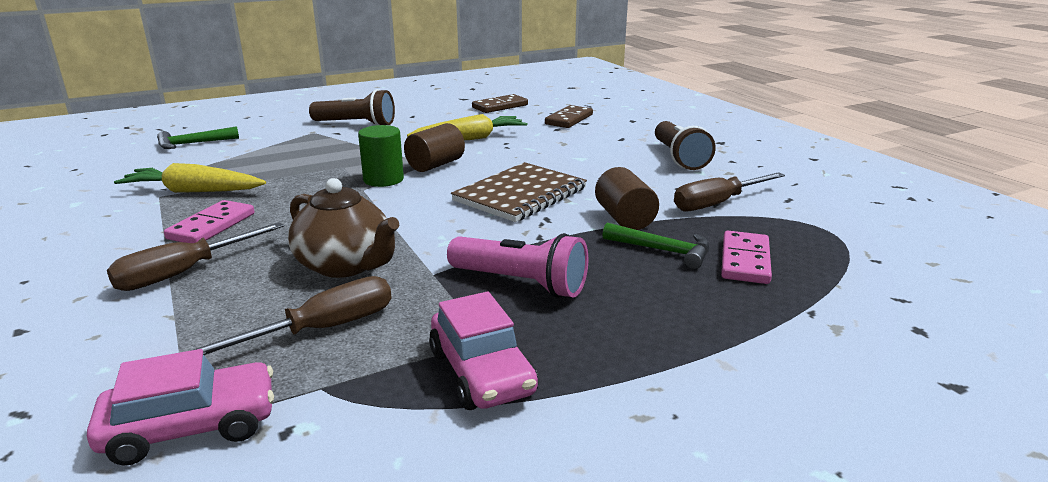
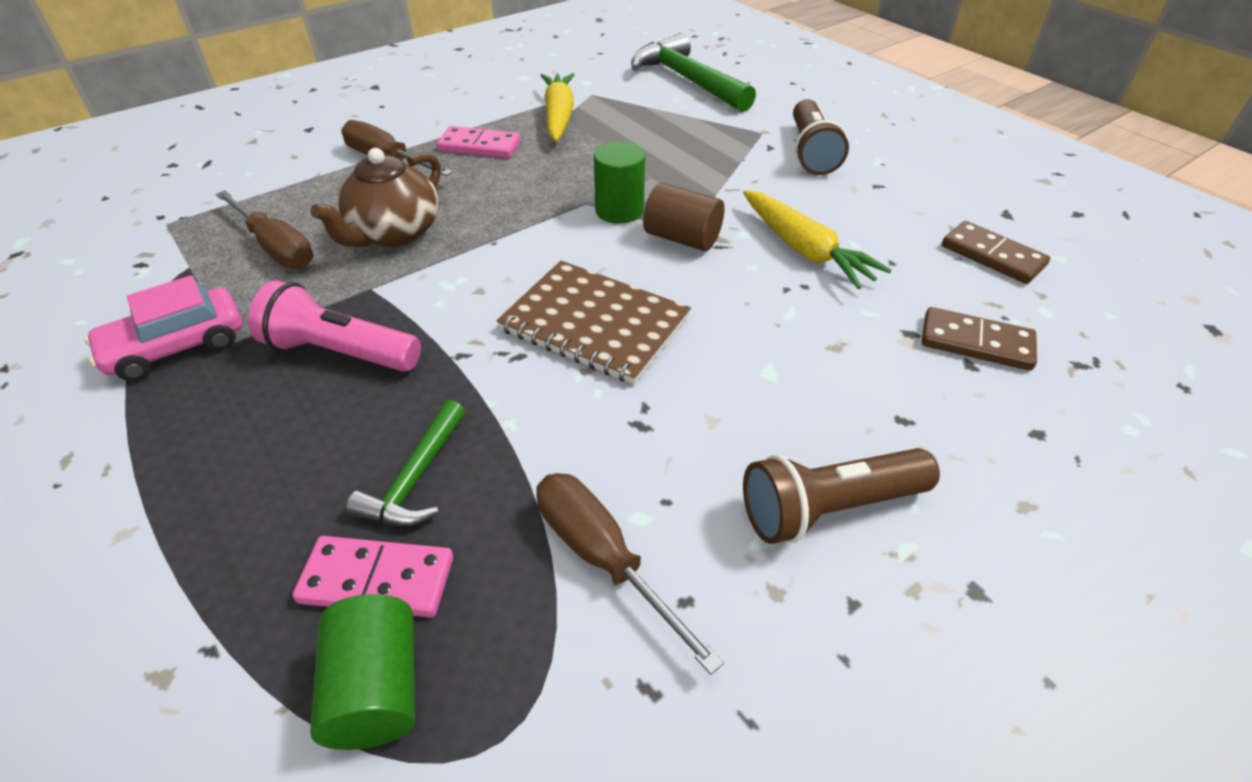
camera: 80 degrees right, 20 degrees up
pink car [87,349,274,466] -> none
green hammer [157,126,239,149] -> green hammer [631,33,756,112], size x1.82
pink flashlight [447,233,588,298] -> pink flashlight turned 90 degrees clockwise [248,280,421,372]
brown cylinder [595,167,659,230] -> none
none -> green cylinder [310,594,415,750]

